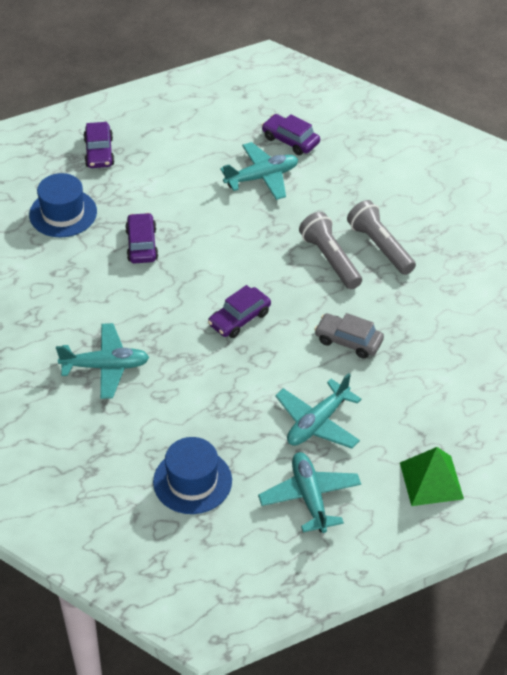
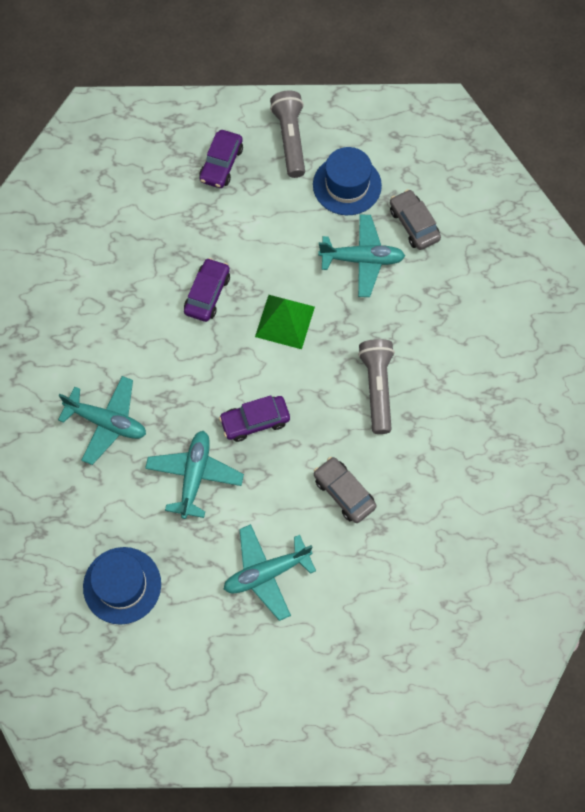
camera: 25 degrees right, 20 degrees up
blue hat [29,173,97,238] -> blue hat moved to [313,147,382,215]
turquoise plane [258,452,361,533] -> turquoise plane moved to [145,431,244,519]
purple car [262,114,320,155] -> grey car [390,189,441,250]
grey flashlight [347,200,416,275] -> grey flashlight moved to [270,91,305,178]
green pyramid [400,447,464,506] -> green pyramid moved to [255,295,315,349]

